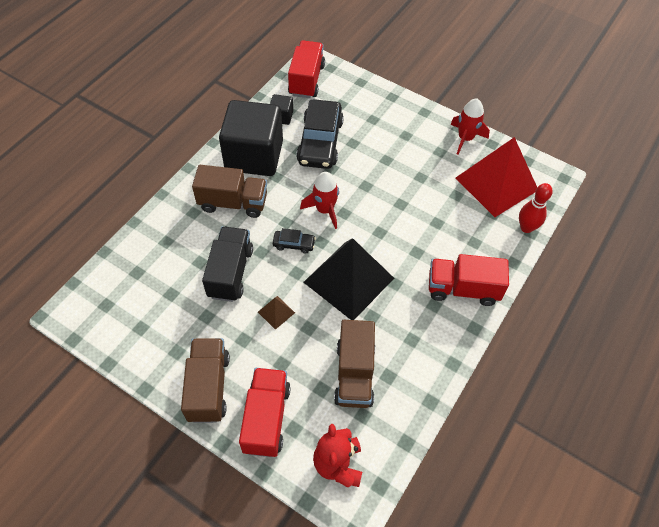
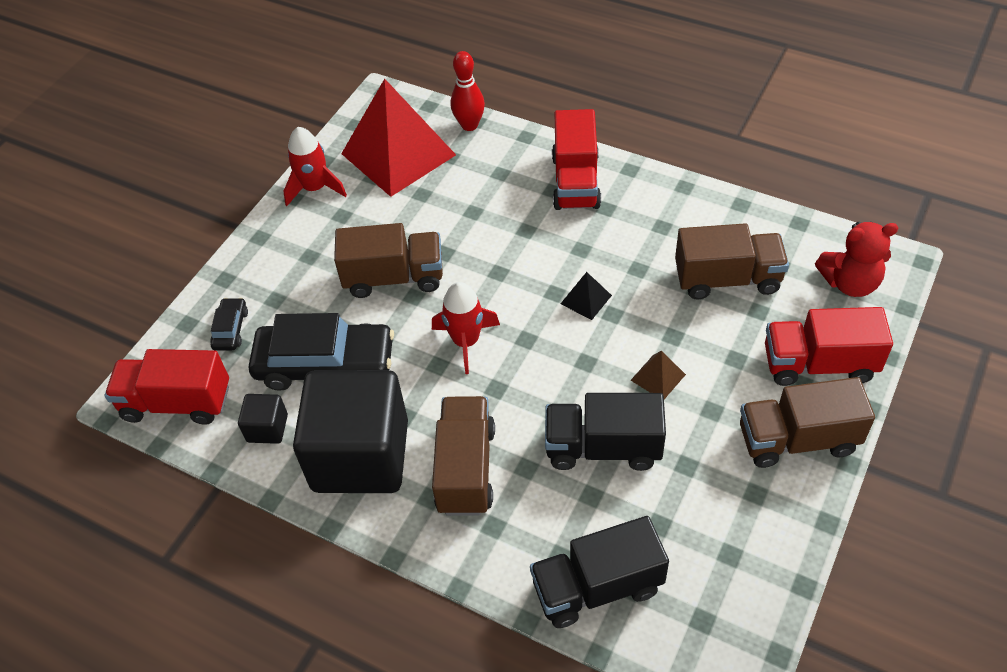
camera: 90 degrees left, 5 degrees down
black car [273,228,316,253] -> black car moved to [210,298,248,351]
black pyramid [303,238,394,320] -> black pyramid [561,272,612,320], size x0.40
none -> brown truck [334,223,443,298]
none -> black truck [530,516,669,628]

